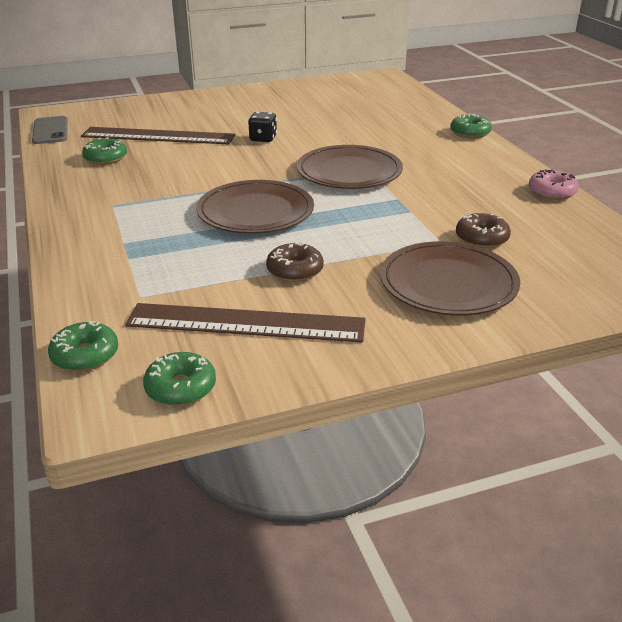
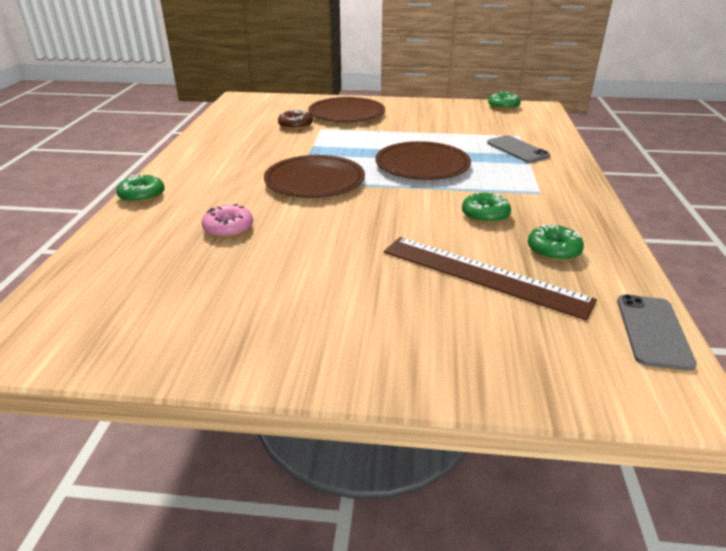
camera: 155 degrees left, 0 degrees up
green donut [48,321,118,372] -> green donut moved to [462,192,511,224]
brown ruler [125,303,366,342] -> none
black dice [248,112,277,142] -> none
brown donut [266,242,324,282] -> none
pink donut [529,169,579,200] -> pink donut moved to [202,204,253,238]
none -> grey phone [487,135,550,163]

